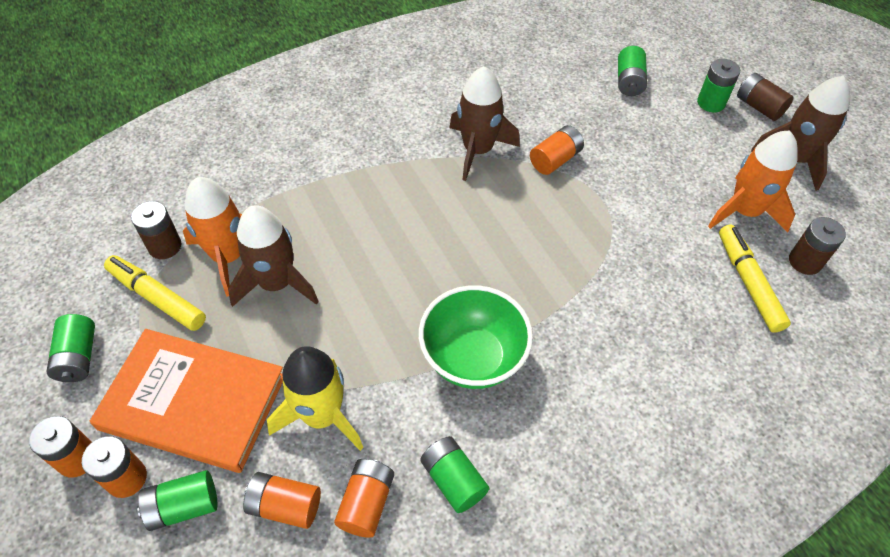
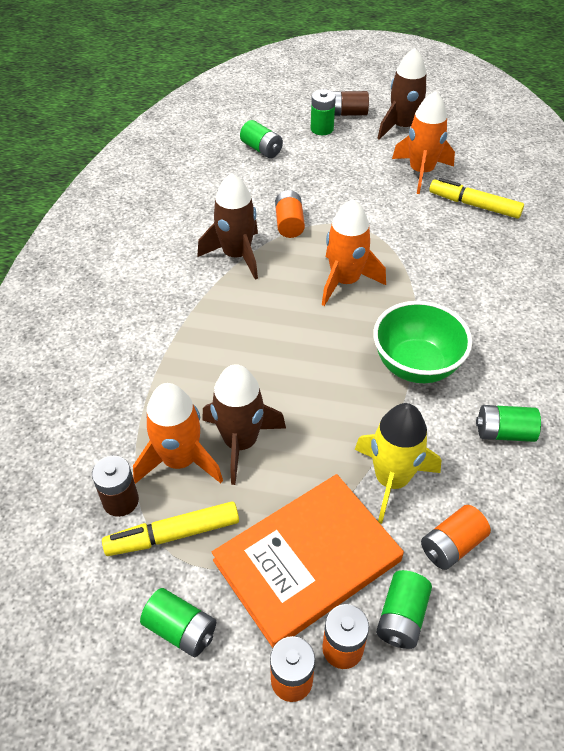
camera: 50 degrees left, 5 degrees down
orange battery [334,459,394,538] -> none
brown battery [789,217,846,275] -> none
none -> orange rocket [322,199,386,306]

